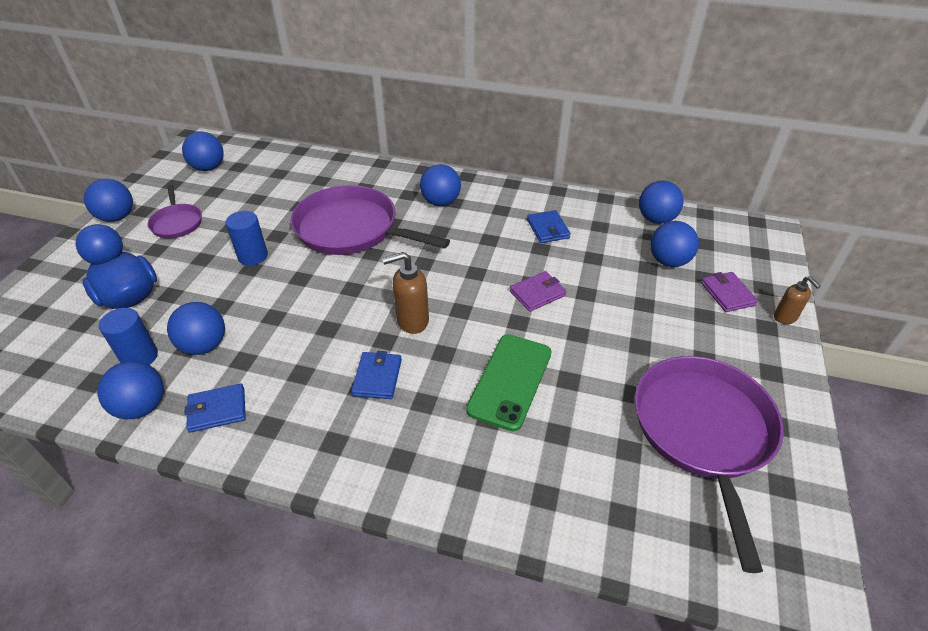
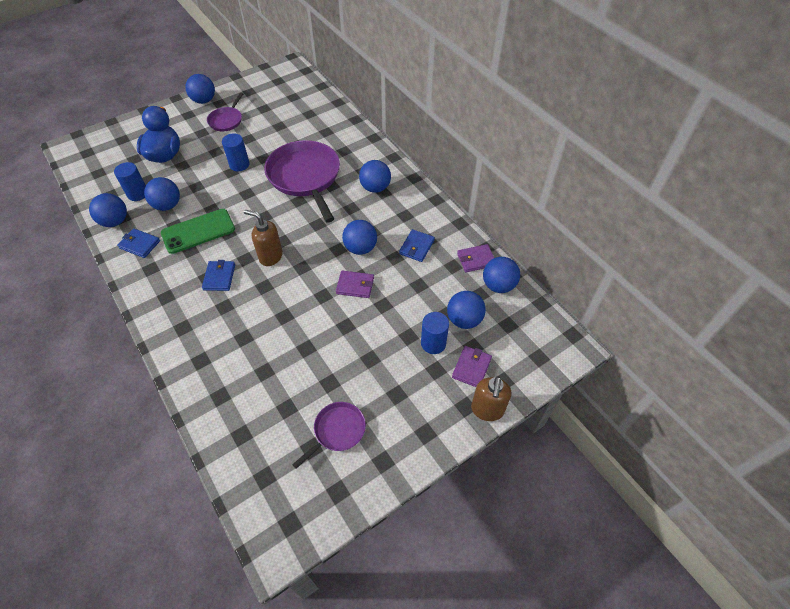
camera: 40 degrees right, 10 degrees up
blue ball [182,131,224,171] -> blue ball moved to [342,220,377,255]
blue wallet [351,351,402,399] -> blue wallet turned 45 degrees counterclockwise [202,260,235,291]
green phone [466,334,552,432] -> green phone moved to [161,209,235,254]
purple pan [635,356,784,573] -> purple pan [292,402,366,469], size x0.50
brown soap dispenser [774,276,821,324] -> brown soap dispenser [471,376,511,421], size x1.55
none -> blue cylinder [421,312,449,354]
none -> purple wallet [457,244,494,272]

